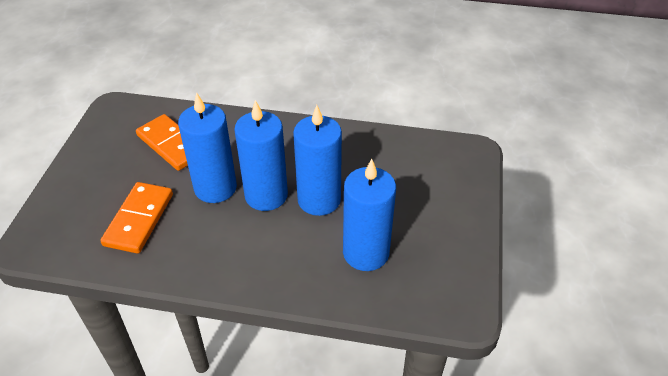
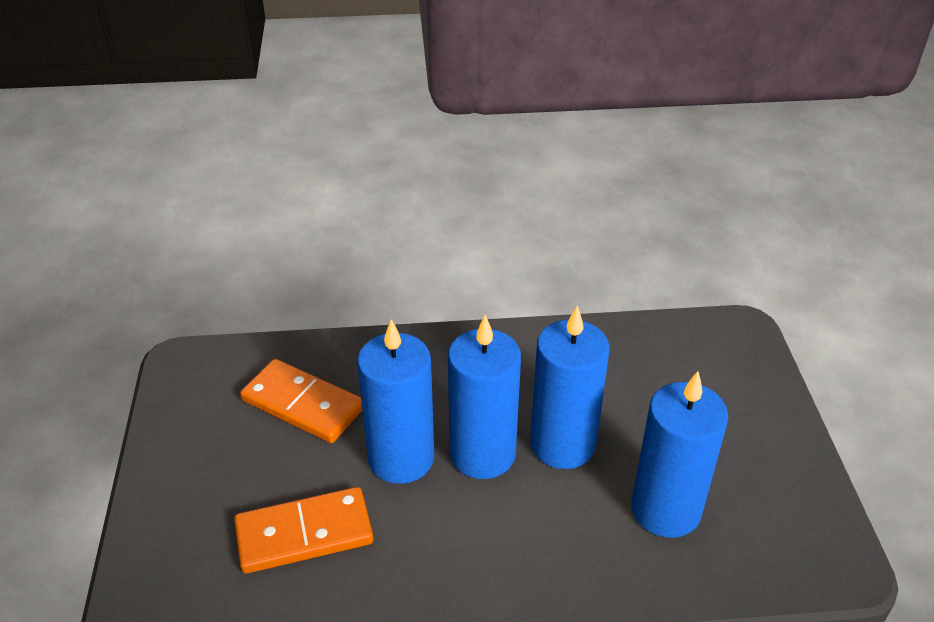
camera: 15 degrees left, 5 degrees down
orange domino [100,182,173,254] -> orange domino turned 75 degrees clockwise [234,487,373,574]

